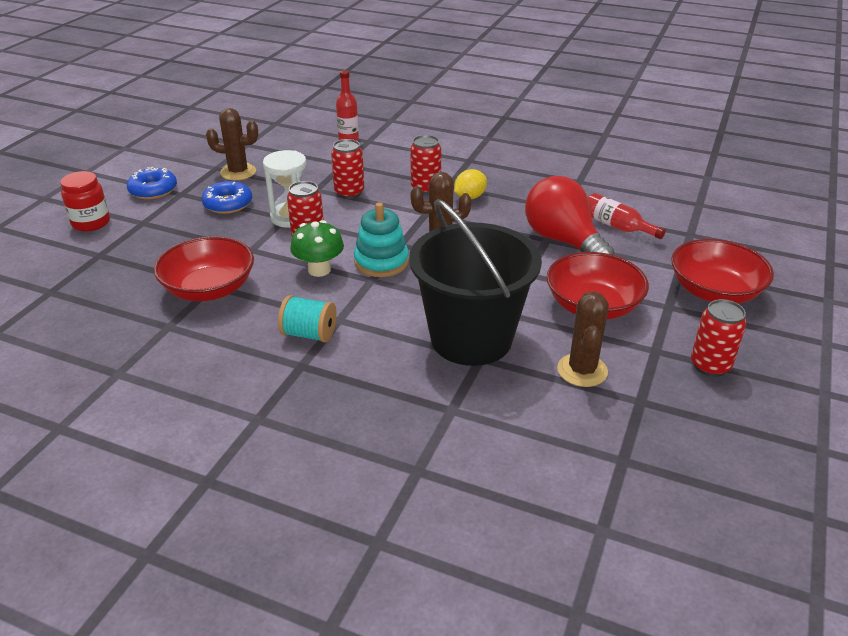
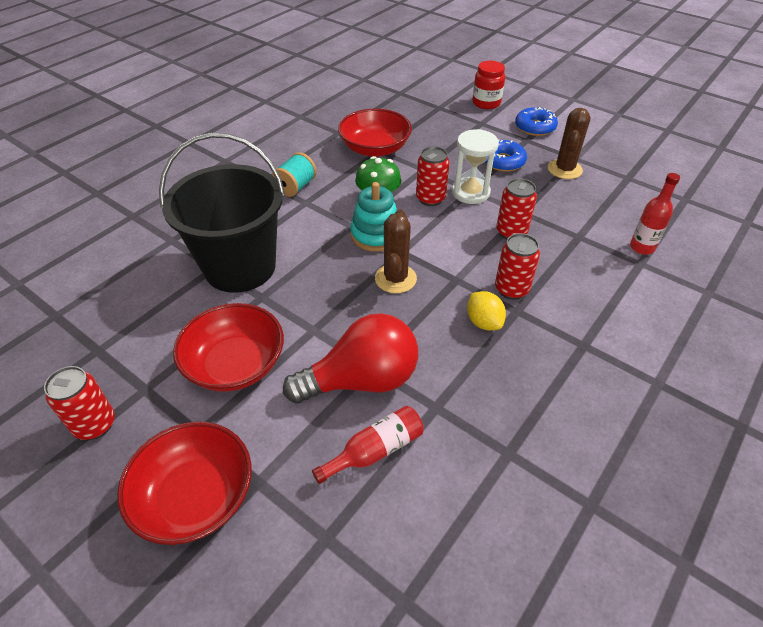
camera: 105 degrees right, 10 degrees up
brown cactus [557,291,609,387] -> none

